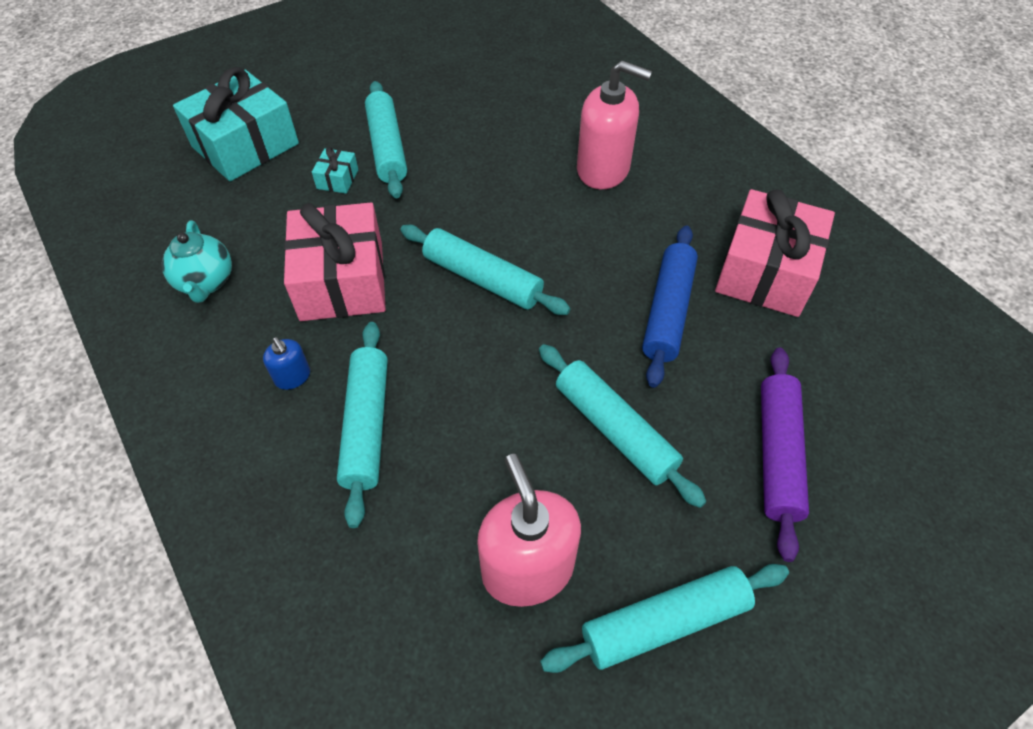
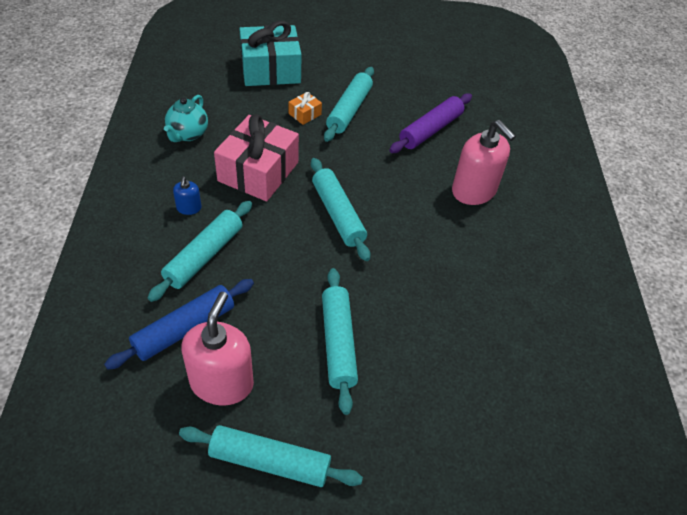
camera: 30 degrees right, 5 degrees down
turquoise gift [312,147,358,194] -> orange gift [289,92,322,125]
blue rolling pin [642,226,698,388] -> blue rolling pin moved to [104,279,254,370]
pink gift [715,189,835,317] -> none
purple rolling pin [761,348,809,562] -> purple rolling pin moved to [389,93,472,153]

